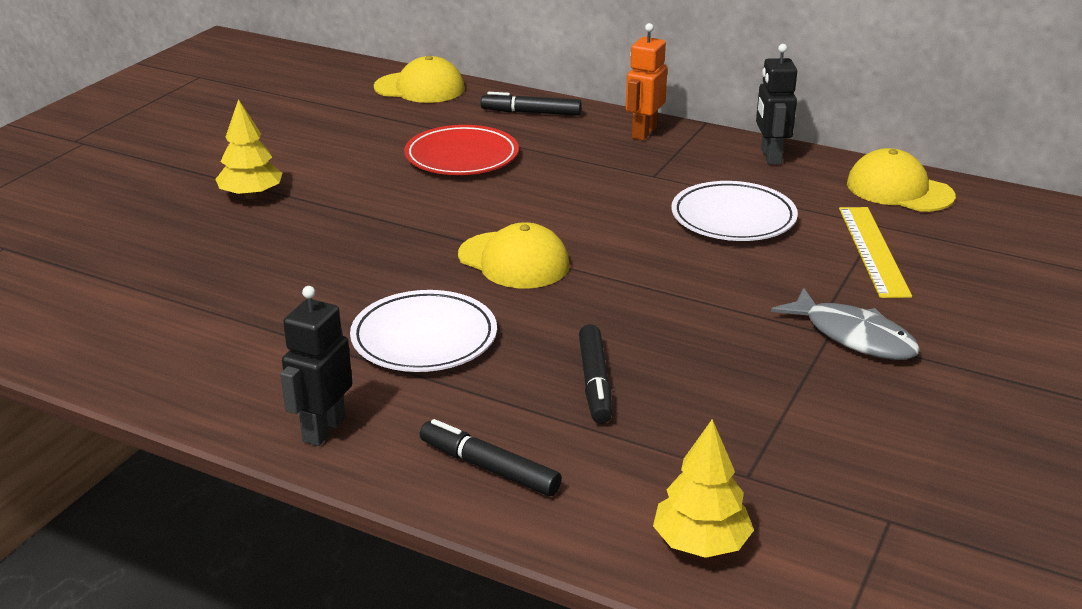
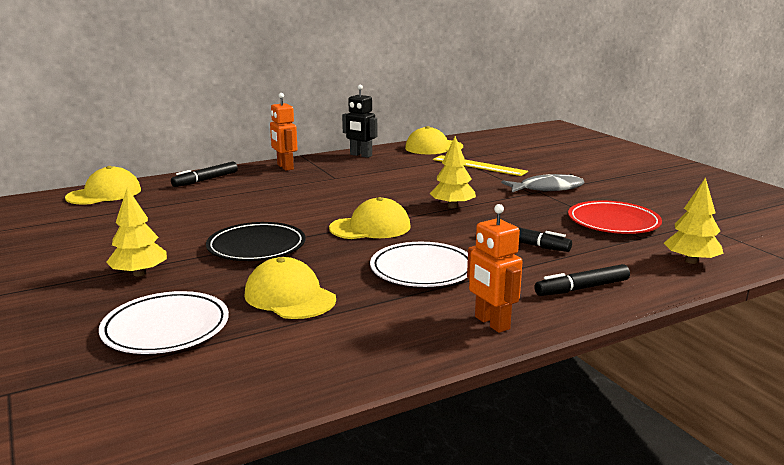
camera: 55 degrees left, 10 degrees down
black robot [280,286,352,446] -> orange robot [467,204,523,333]
red plate [404,125,519,175] -> red plate moved to [568,200,662,234]
white plate [671,181,798,241] -> white plate moved to [99,291,229,354]
none -> black plate [206,222,306,261]
none -> yellow cap [245,257,336,319]
none -> yellow tree [430,136,476,208]

